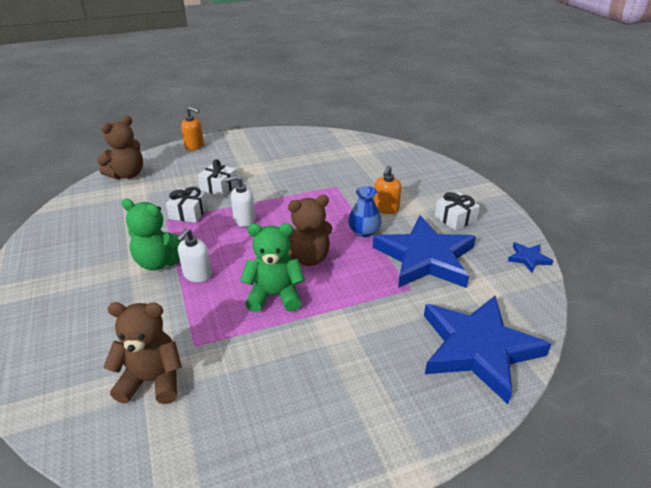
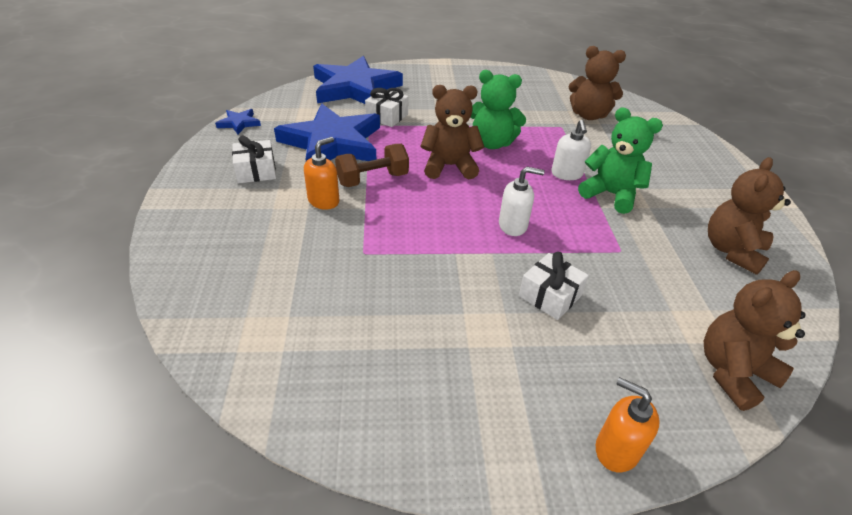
camera: 165 degrees left, 5 degrees up
white gift [166,187,208,223] -> white gift moved to [365,88,409,127]
white soap dispenser [176,228,212,282] -> white soap dispenser turned 135 degrees clockwise [551,120,591,180]
blue vase [348,186,381,237] -> brown dumbbell [335,144,409,187]
none -> brown teddy bear [708,157,791,275]

